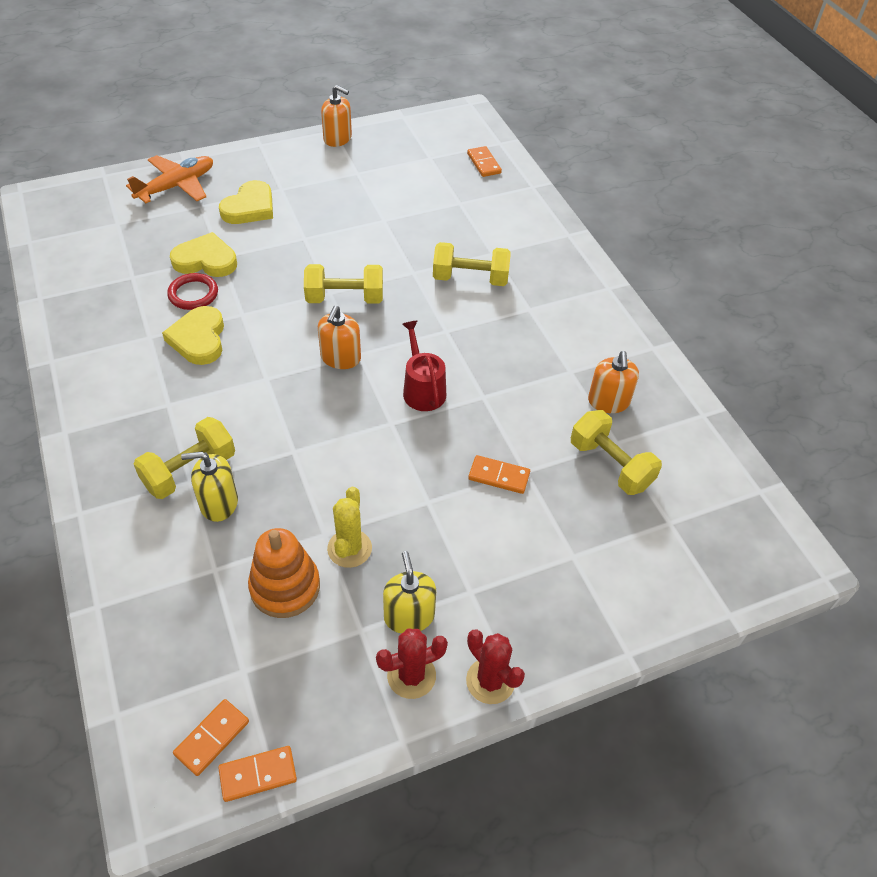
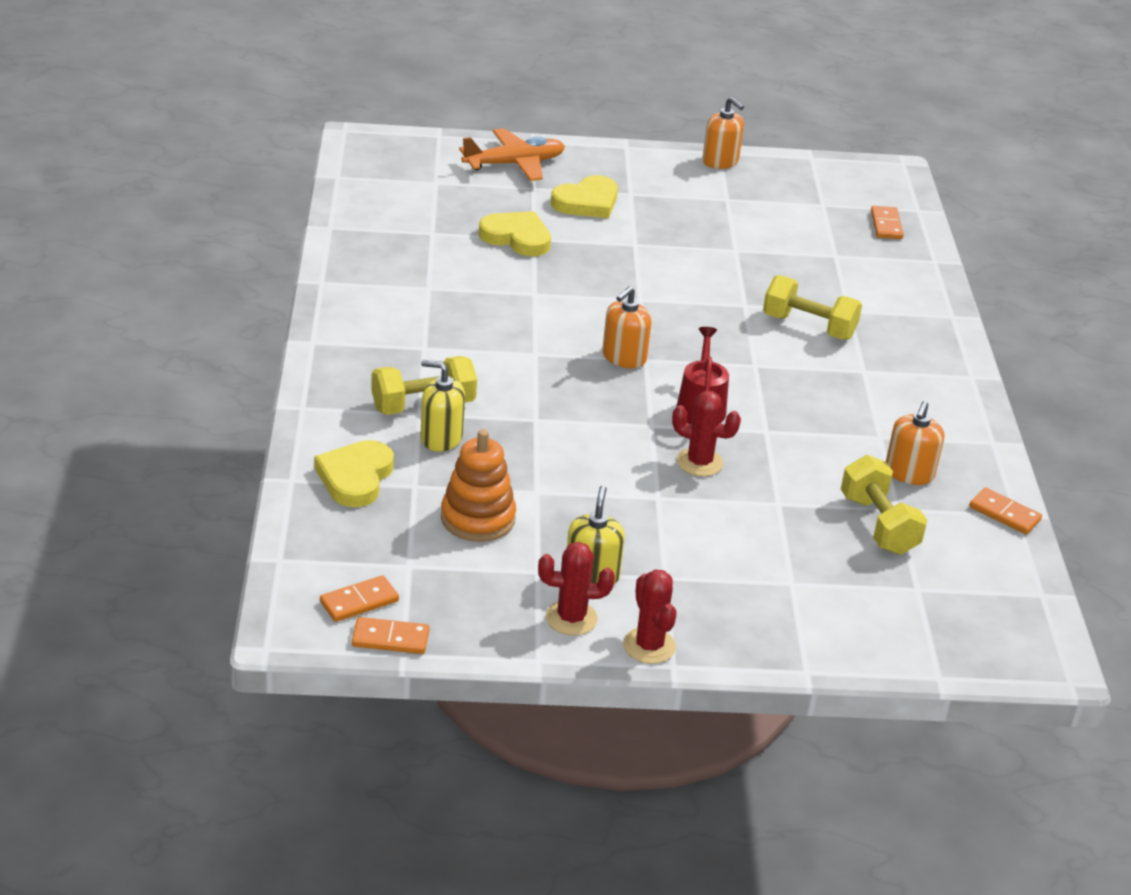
camera: 20 degrees right, 15 degrees down
yellow heart [162,306,224,365] -> yellow heart moved to [314,440,394,507]
red ring [167,273,218,310] -> none
yellow dumbbell [304,264,383,304] -> none
yellow cactus [327,487,372,568] -> none
orange domino [468,455,530,494] -> orange domino moved to [970,488,1042,534]
none -> red cactus [672,391,741,477]

